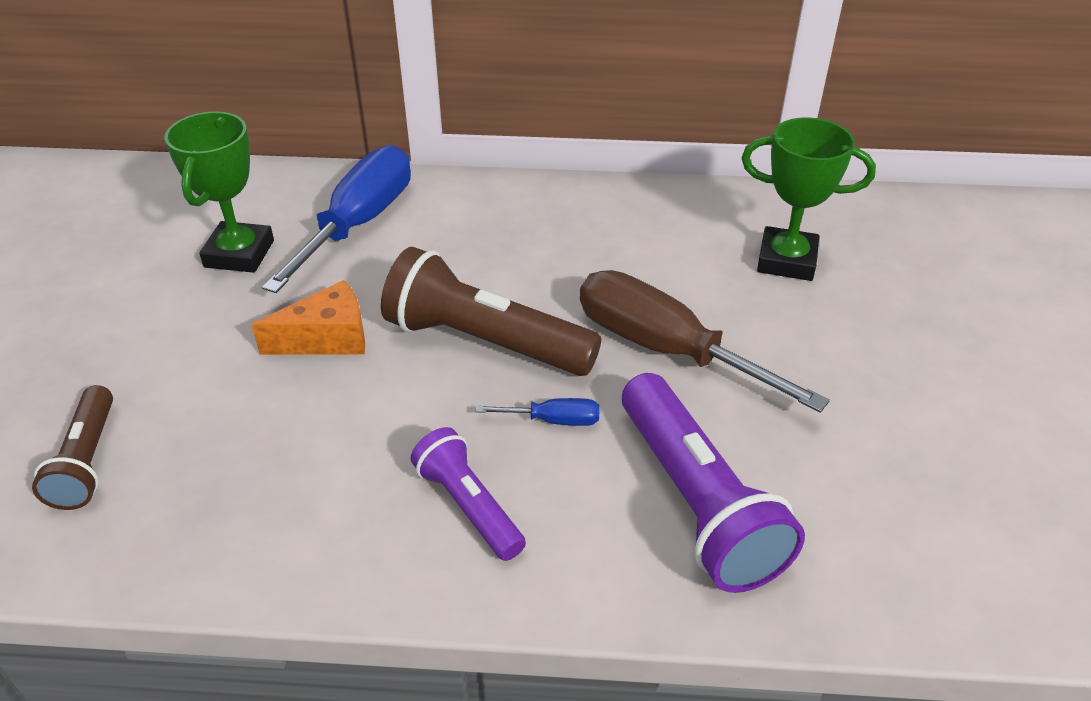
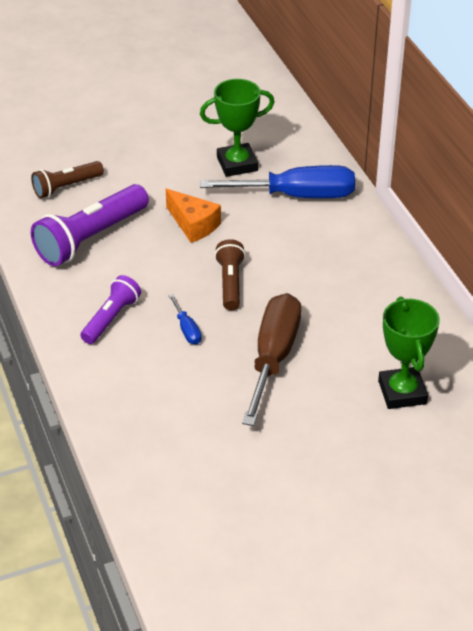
camera: 65 degrees right, 0 degrees up
brown flashlight [381,247,601,376] -> brown flashlight [215,239,245,310], size x0.59
purple flashlight [622,373,805,593] -> purple flashlight moved to [31,184,149,266]

